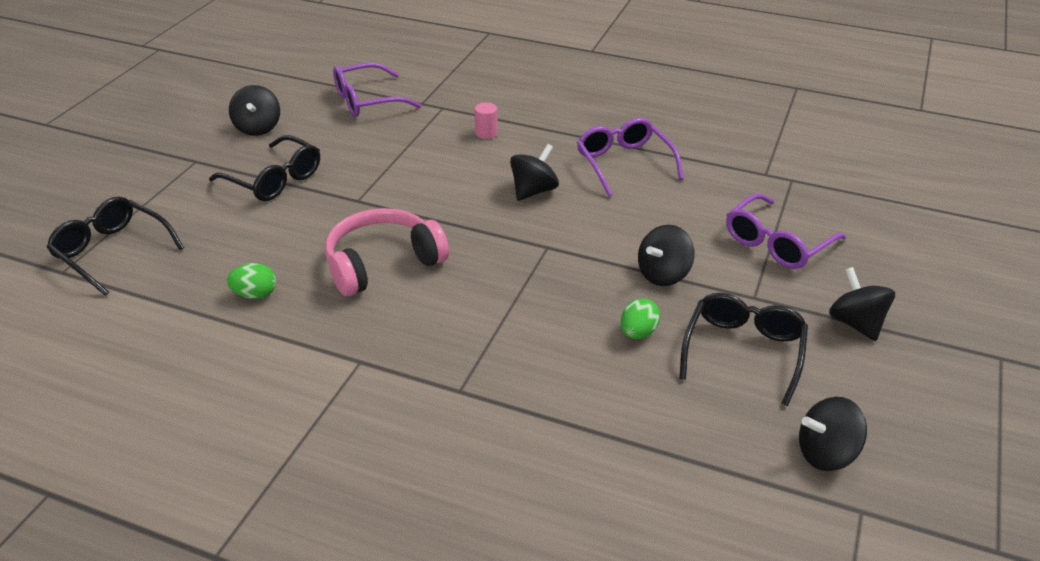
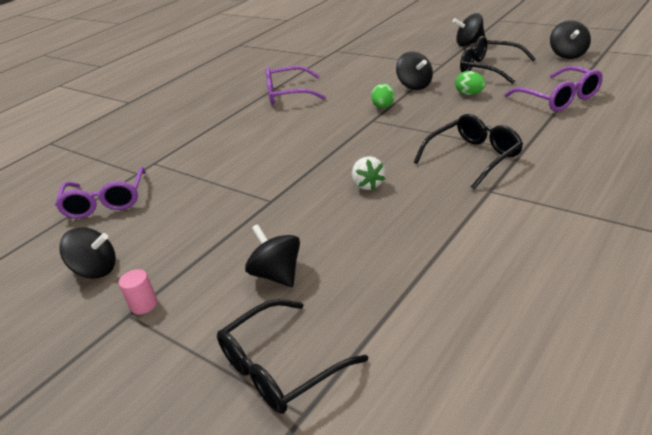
camera: 70 degrees left, 5 degrees down
black glasses [209,135,320,201] -> black glasses moved to [414,114,523,189]
green egg [227,263,276,299] -> green egg moved to [371,83,395,108]
pink headphones [325,208,449,296] -> white strawberry [352,156,385,191]
pink cylinder [474,102,498,139] -> pink cylinder moved to [119,269,157,315]
black spinning top [510,144,559,201] -> black spinning top moved to [245,224,300,287]
purple glasses [726,193,846,269] -> purple glasses moved to [505,66,603,112]

